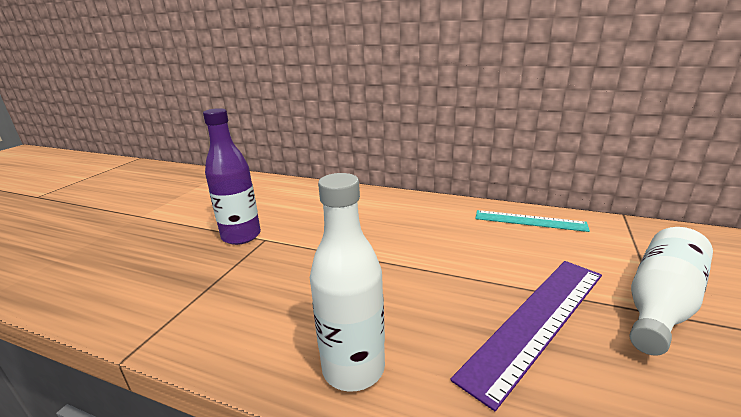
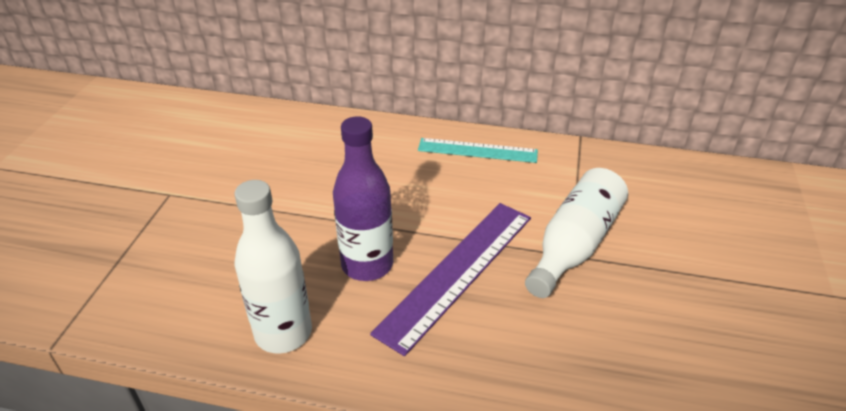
camera: 10 degrees left, 15 degrees up
purple bottle [203,108,261,245] -> purple bottle moved to [333,117,393,281]

